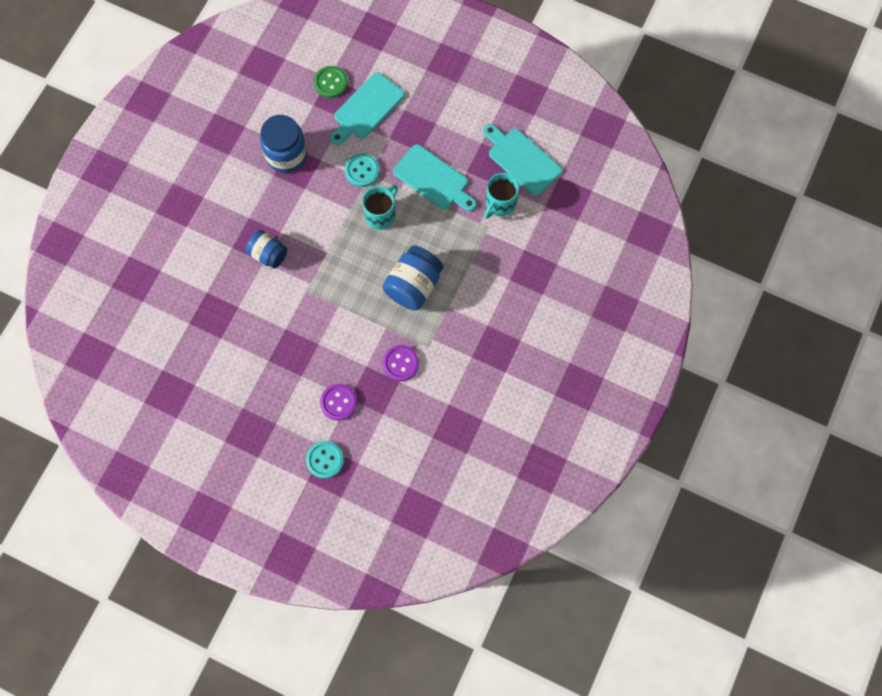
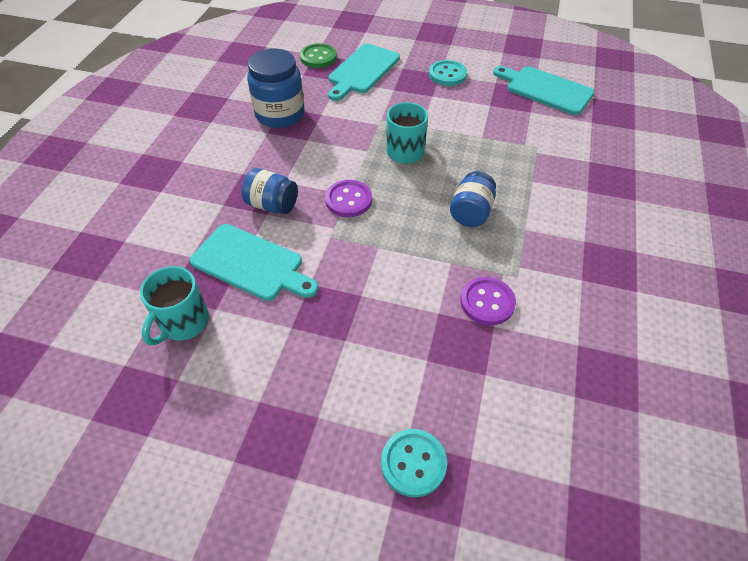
camera: 10 degrees left, 20 degrees down
purple button [320,384,357,421] -> purple button moved to [325,180,372,217]
turquoise button [345,154,380,187] -> turquoise button moved to [429,60,467,86]
blue jar [382,246,443,310] -> blue jar [450,171,496,227], size x0.65
turquoise cutting board [393,144,477,211] -> turquoise cutting board moved to [190,224,318,301]
turquoise mug [484,173,519,219] -> turquoise mug moved to [140,266,209,345]

